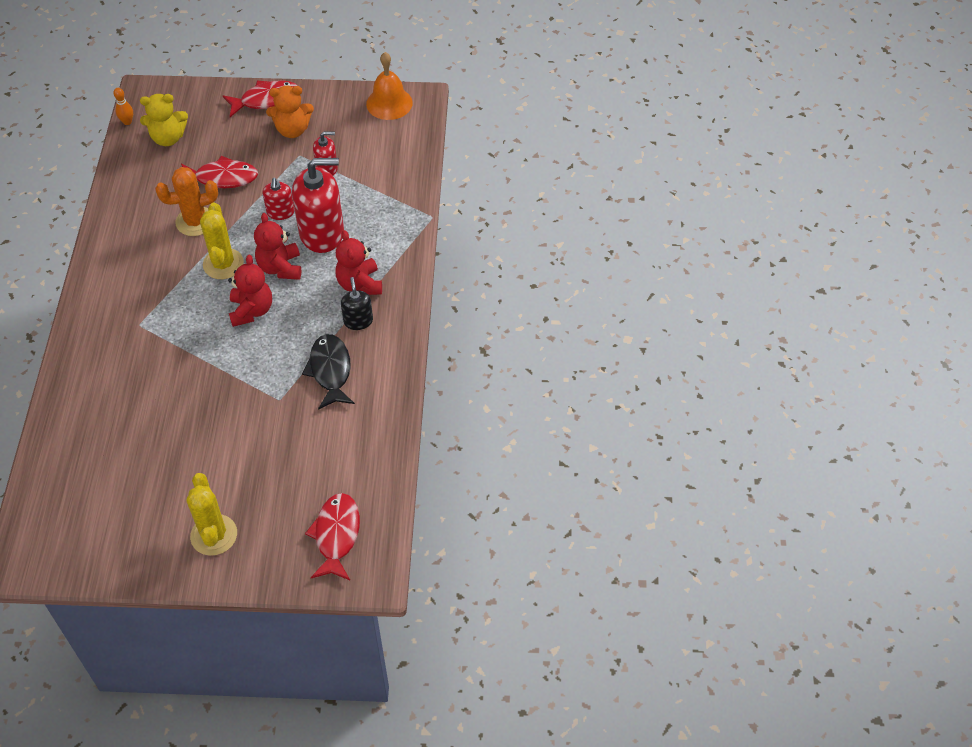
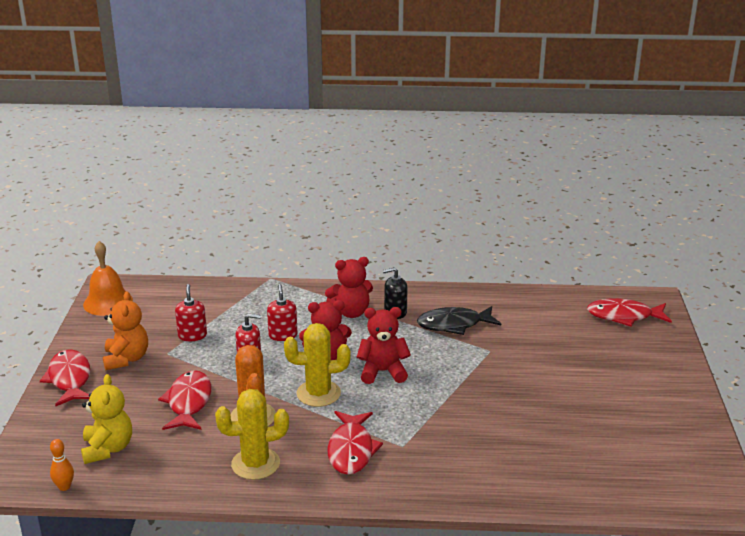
camera: 90 degrees left, 25 degrees down
yellow cactus [187,473,237,556] -> yellow cactus moved to [215,389,289,480]
red soap dispenser [292,158,344,253] -> red soap dispenser [267,284,297,341], size x0.50
none -> red fish [328,411,383,475]

